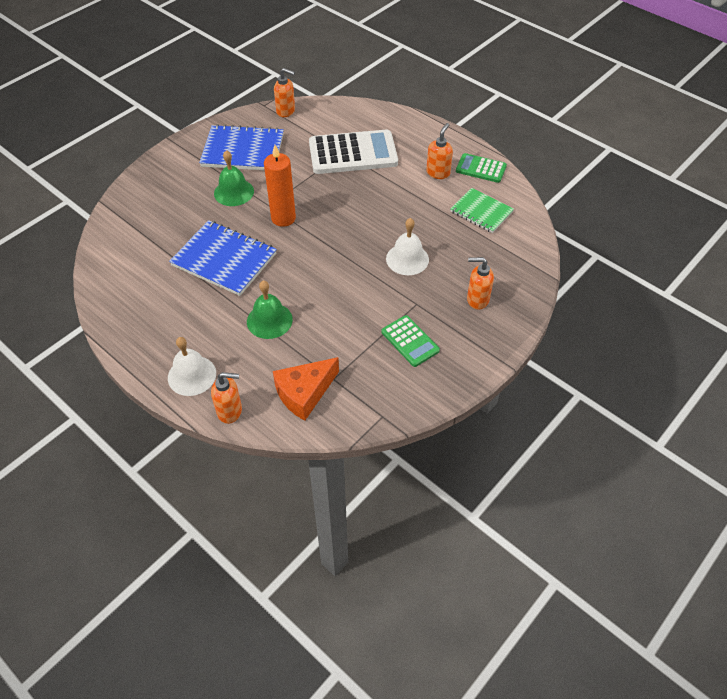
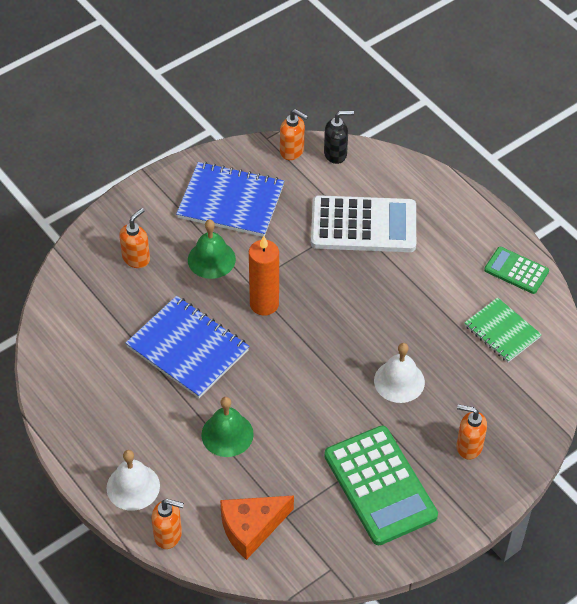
camera: 10 degrees right, 0 degrees up
green calculator [381,315,440,367] -> green calculator [324,426,438,545], size x1.87
orange soap dispenser [426,123,453,179] -> orange soap dispenser moved to [119,208,150,268]
none -> black soap dispenser [324,111,354,164]

